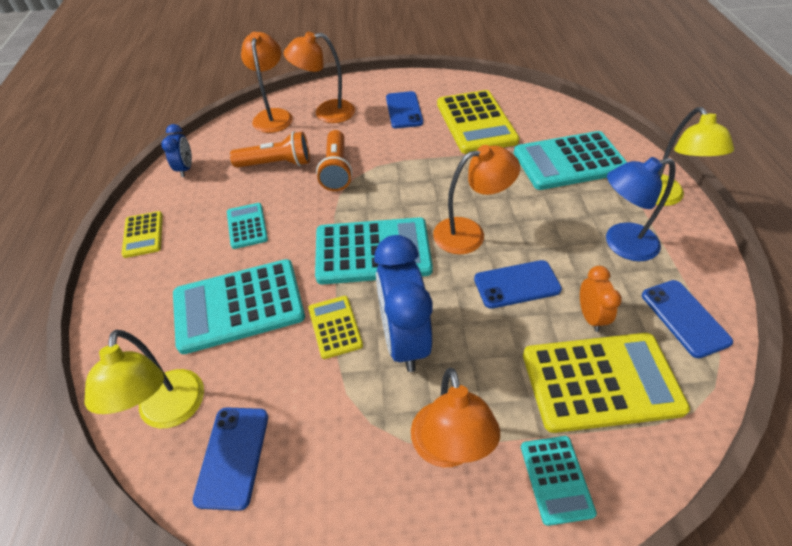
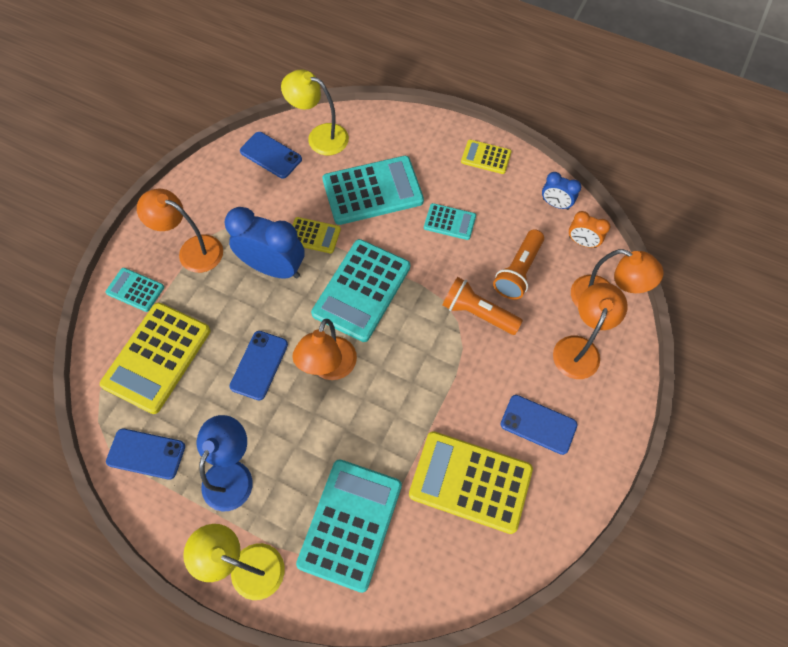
camera: 120 degrees right, 15 degrees up
turquoise calculator [173,259,305,354] -> turquoise calculator turned 60 degrees clockwise [323,156,424,225]
orange clock [580,266,622,332] -> orange clock moved to [569,211,610,248]

